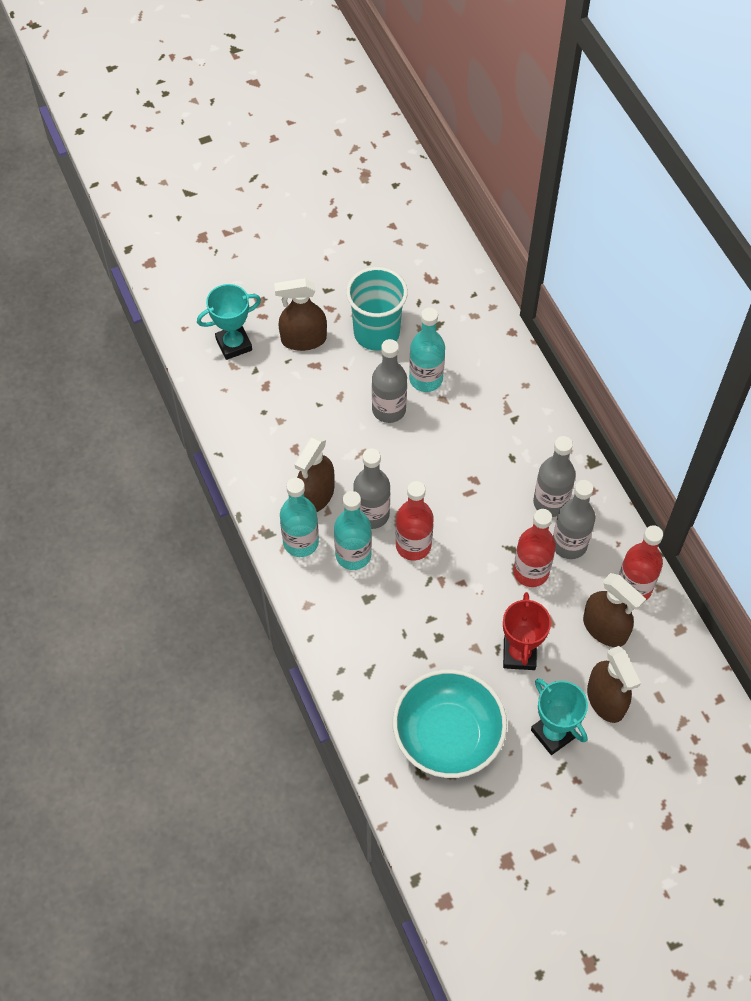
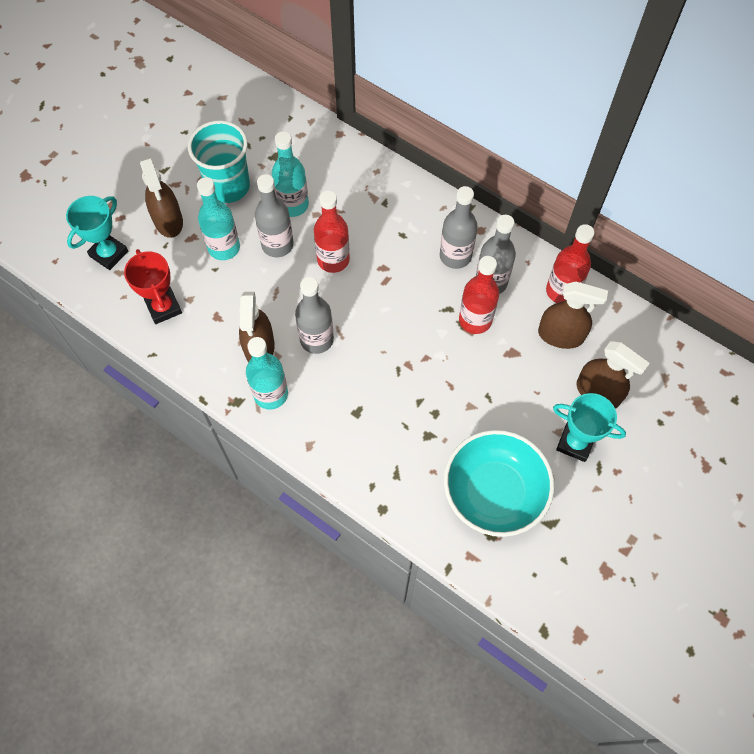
camera: 30 degrees left, 5 degrees up
brown spray bottle [274,278,327,351] -> brown spray bottle turned 75 degrees counterclockwise [140,157,183,238]
turquoise bottle [334,491,372,570] -> turquoise bottle moved to [197,177,240,260]
red bottle [396,481,434,561] -> red bottle moved to [314,191,350,273]
red trophy [503,592,551,670] -> red trophy moved to [124,249,182,324]

